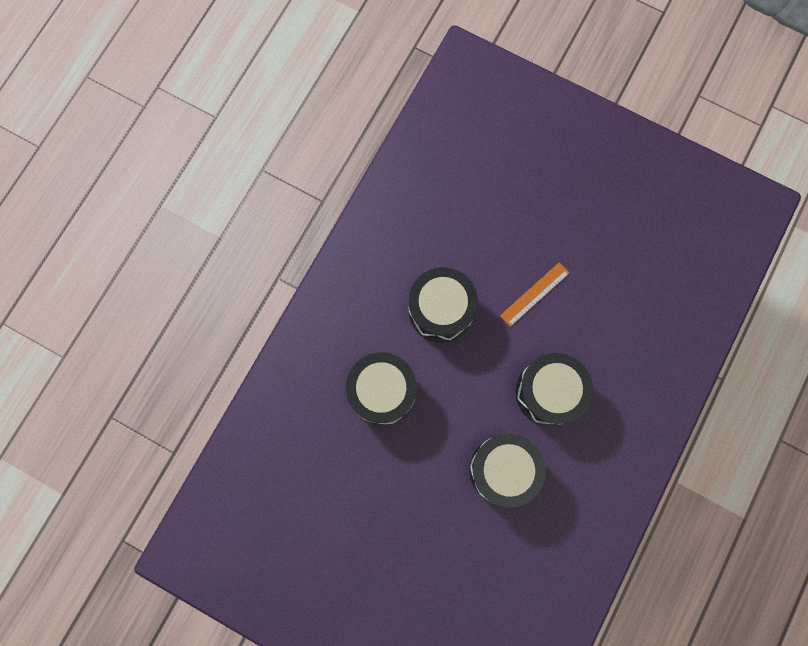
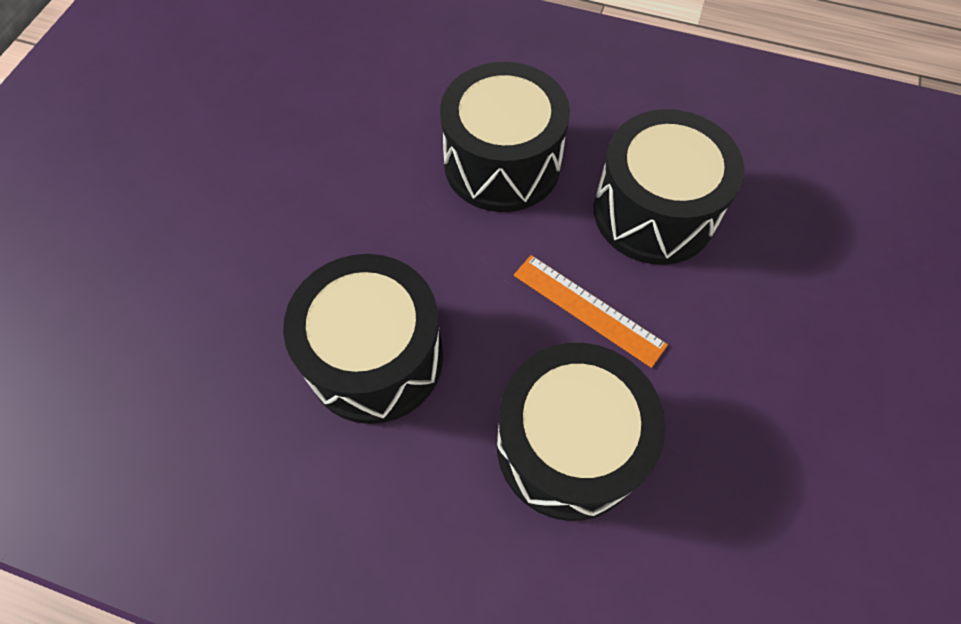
camera: 100 degrees left, 15 degrees down
orange ruler [500,262,569,327] -> orange ruler moved to [514,255,668,368]

